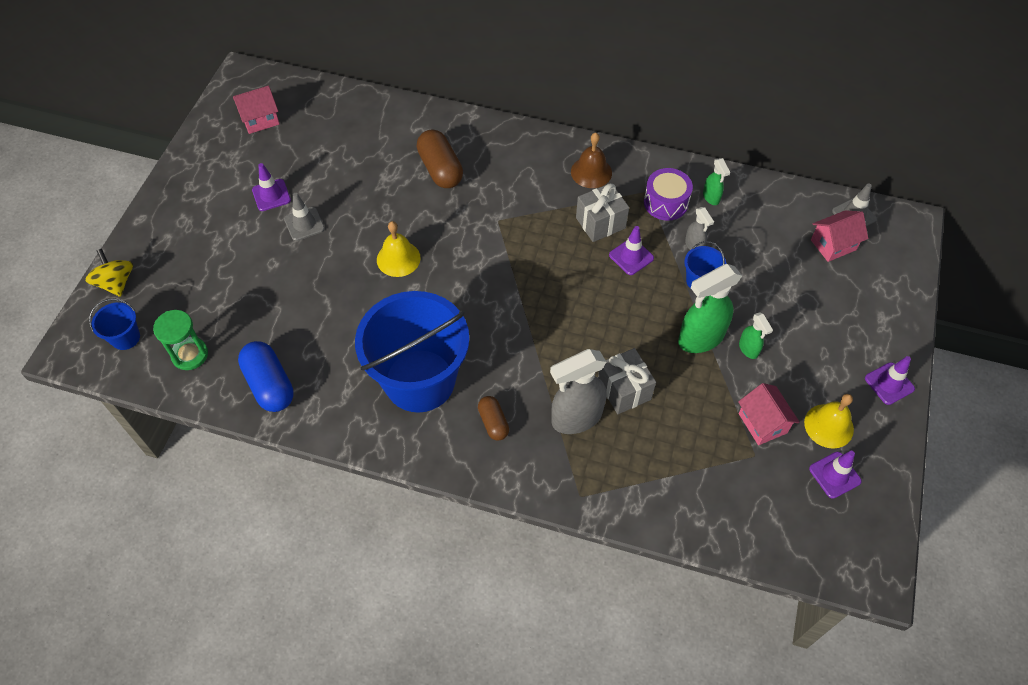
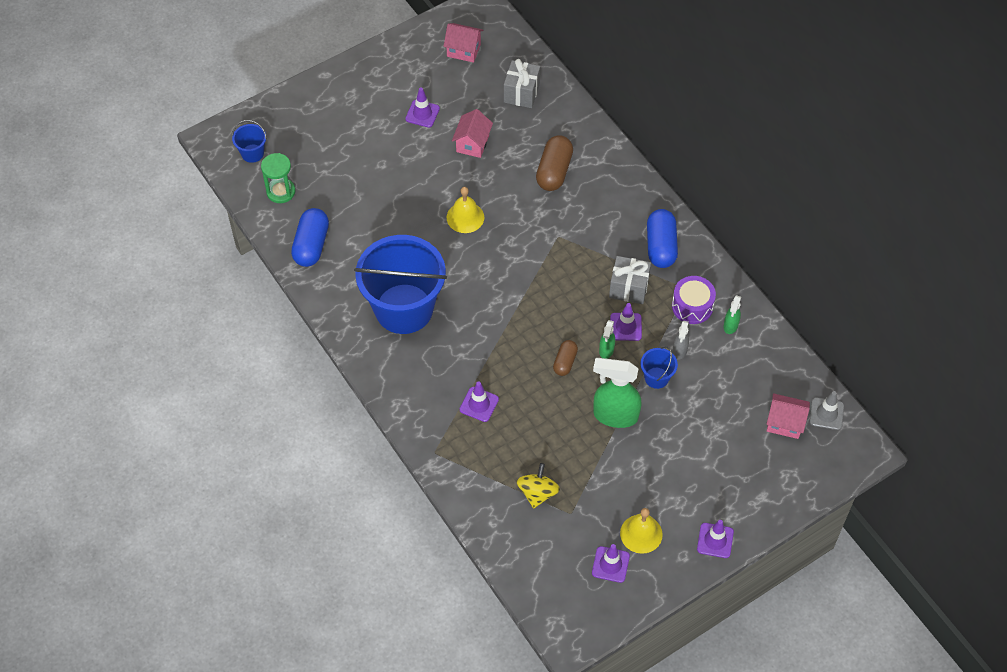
camera: 40 degrees right, 0 degrees up
yellow spinning top [85,249,133,297] -> yellow spinning top moved to [516,463,560,508]
grey traffic cone [284,193,325,241] -> none
brown capsule [478,396,509,441] -> brown capsule moved to [553,340,578,376]
grey spray bottle [550,349,606,434] -> purple traffic cone [459,382,499,422]
brown bell [571,132,612,188] -> blue capsule [647,209,678,268]
grey gift [598,348,656,414] -> grey gift moved to [504,59,540,108]
pink house [738,383,800,445] -> pink house moved to [452,109,493,158]
green spray bottle [739,313,773,359] -> green spray bottle moved to [599,320,615,359]

